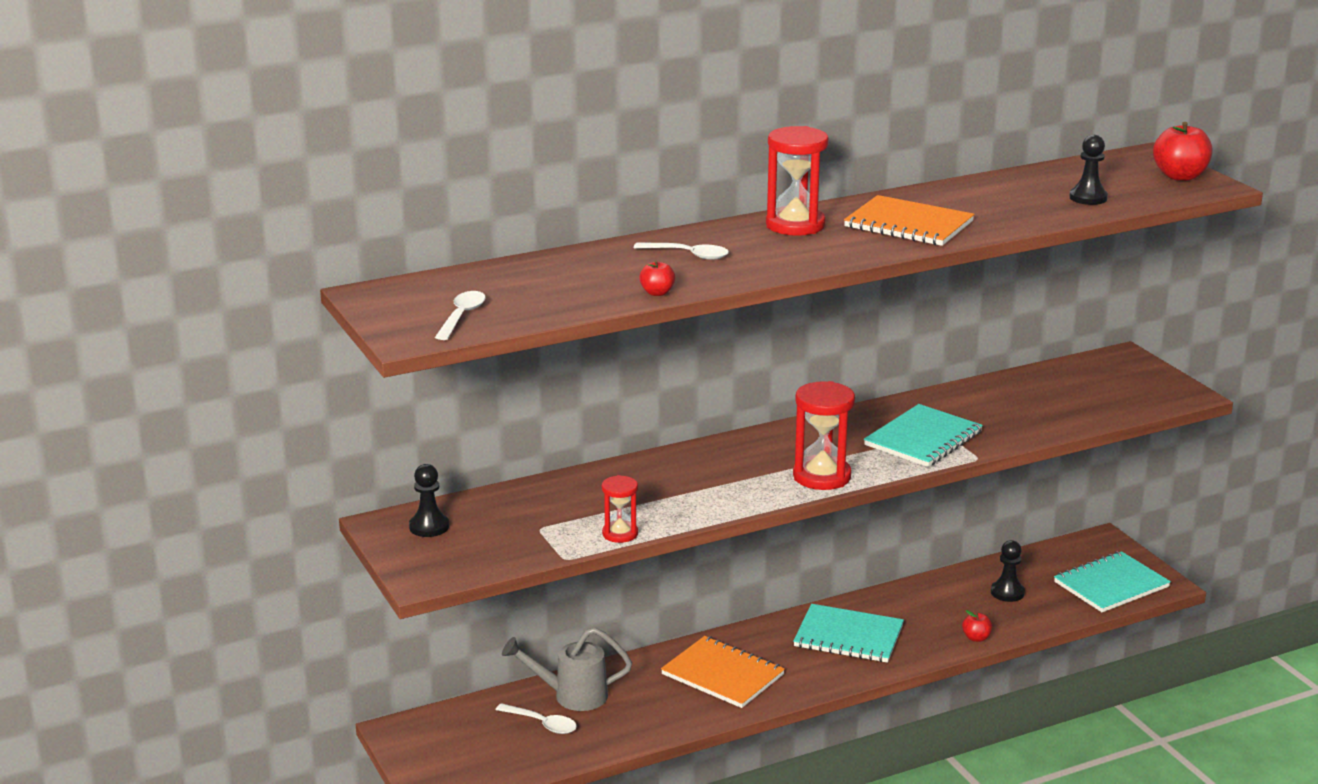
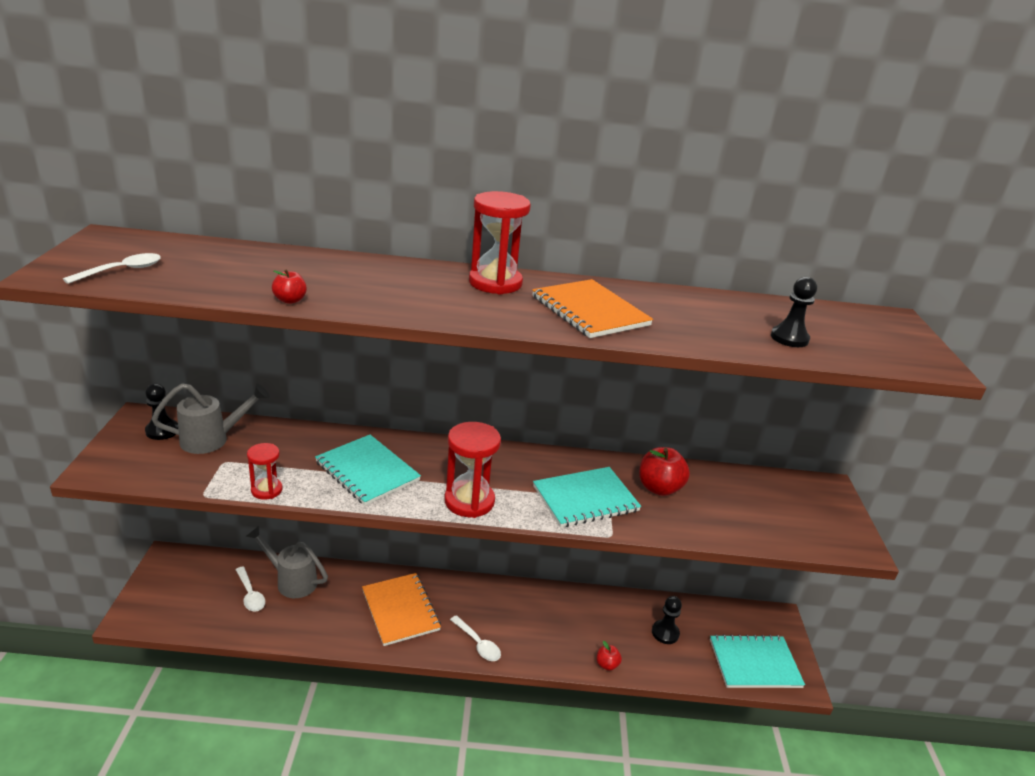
camera: 25 degrees right, 5 degrees up
white spoon [634,242,729,260] -> white spoon moved to [450,615,501,661]
turquoise notebook [793,604,904,663] -> turquoise notebook moved to [315,435,421,506]
red apple [1153,122,1213,181] -> red apple moved to [639,447,690,496]
none -> grey watering can [152,383,270,454]

